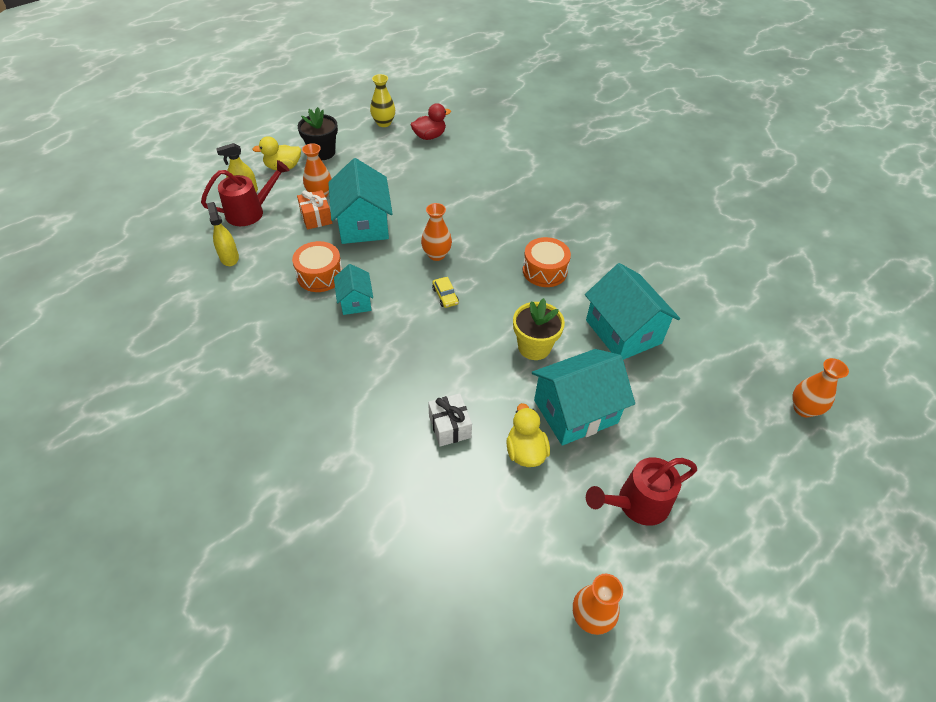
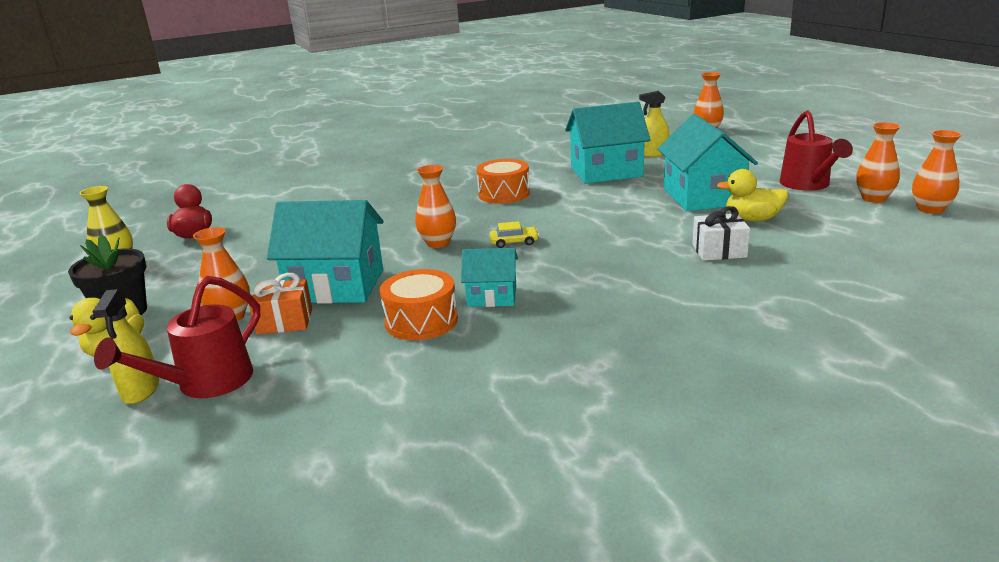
camera: 70 degrees left, 25 degrees down
red watering can [201,160,290,226] -> red watering can turned 135 degrees counterclockwise [94,276,260,398]
yellow spray bottle [207,202,239,266] -> yellow spray bottle moved to [639,91,670,157]
yellow flower pot [513,298,565,360] -> none
none -> orange vase [856,122,901,203]

